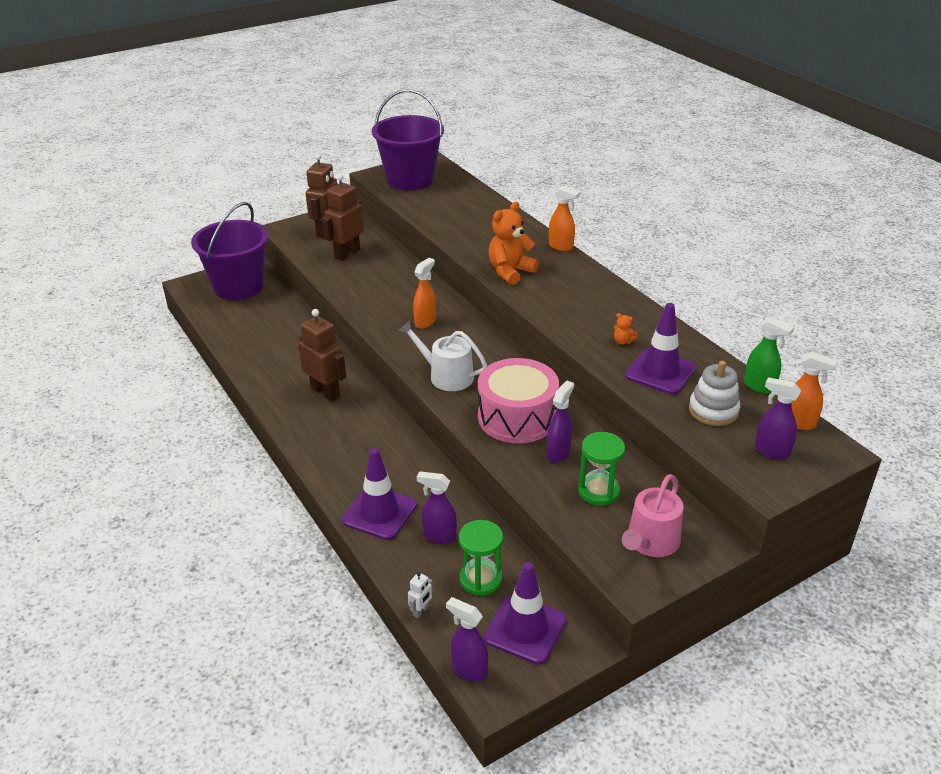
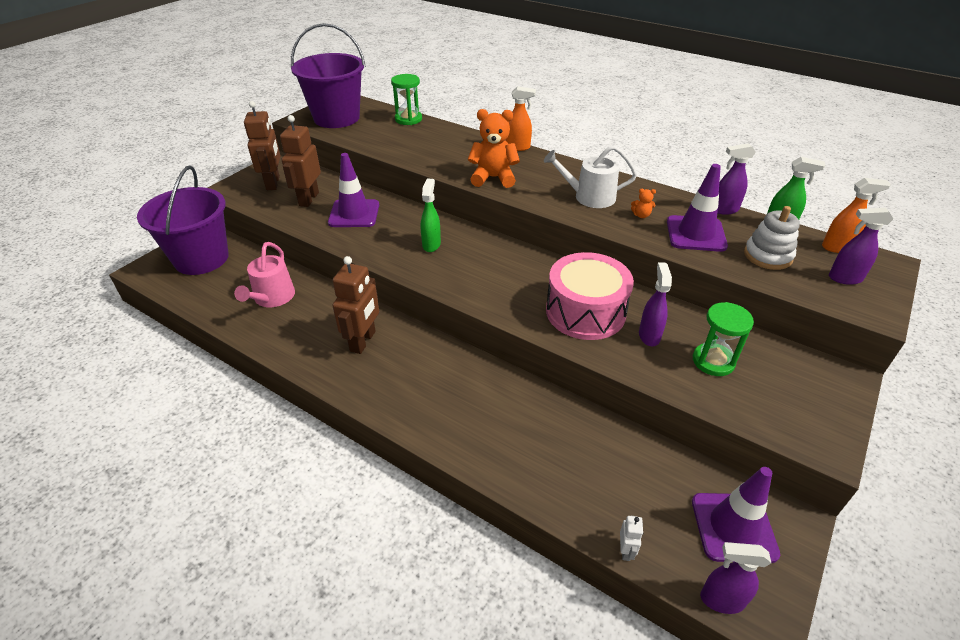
camera: 25 degrees left, 5 degrees up
brown robot [298,309,346,402] -> brown robot turned 90 degrees clockwise [332,256,379,354]
purple traffic cone [342,448,417,540] -> purple traffic cone moved to [328,153,379,227]
white watering can [399,320,487,391] -> white watering can moved to [544,146,637,208]
orange spray bottle [413,258,436,329] -> green spray bottle [421,178,441,252]
purple spray bottle [417,471,457,544] -> purple spray bottle moved to [717,143,756,215]
green hourglass [459,520,503,596] -> green hourglass moved to [391,74,422,125]
orange teddy bear [489,202,539,285] -> orange teddy bear turned 75 degrees clockwise [468,109,520,188]
pink watering can [622,474,684,557] -> pink watering can moved to [234,242,295,307]

